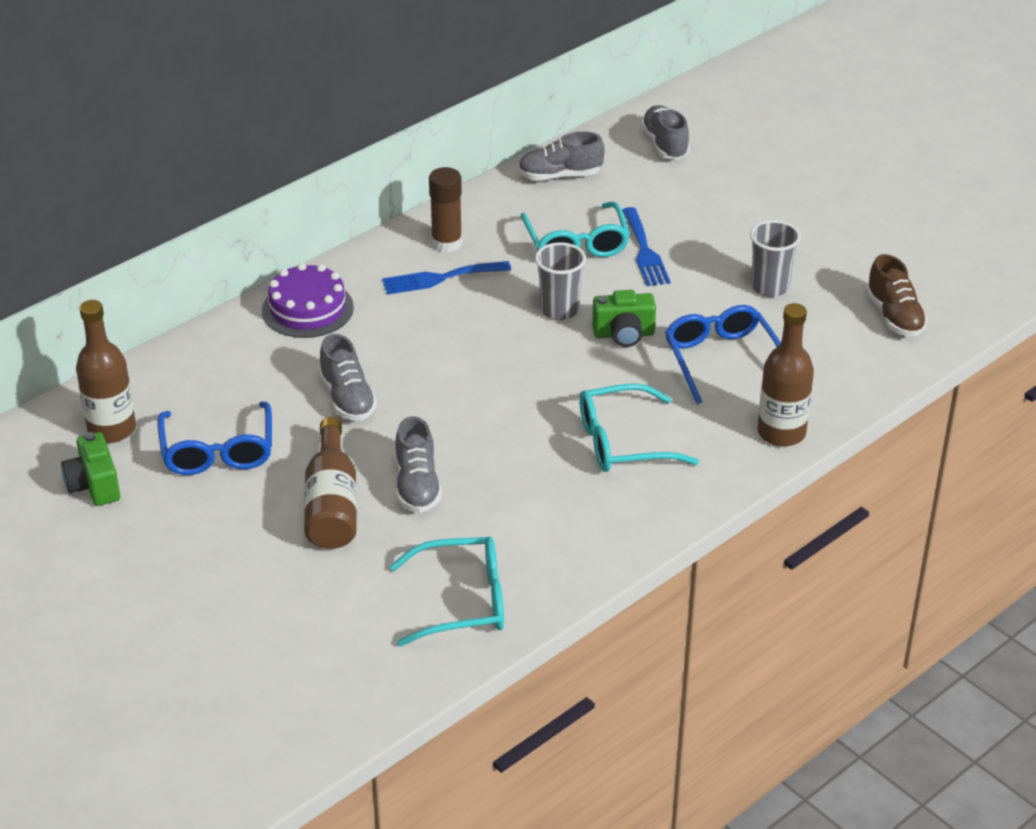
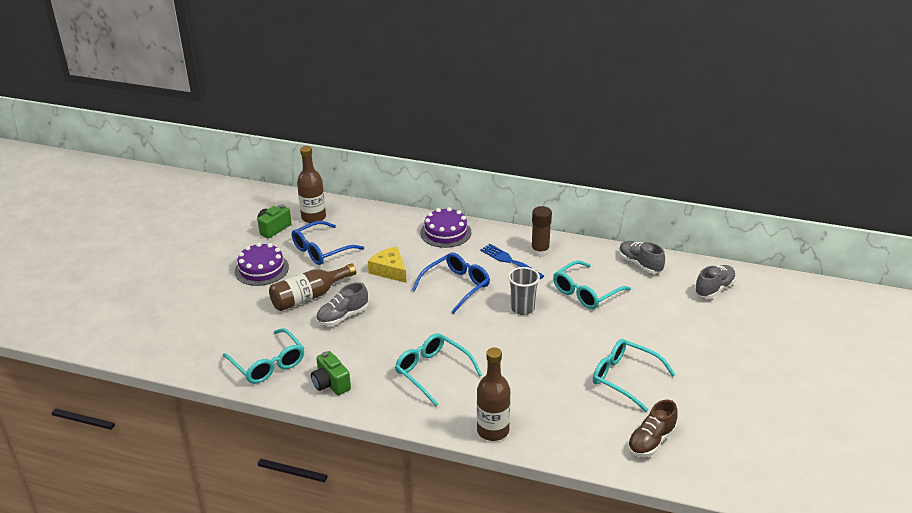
camera: 60 degrees right, 5 degrees down
grey shoe [319,334,377,421] -> yellow cheese [368,246,407,283]
green camera [592,290,656,347] -> green camera moved to [311,351,351,395]
blue fork [622,207,670,286] -> none
blue glasses [665,305,781,404] -> blue glasses moved to [412,252,490,314]
grey cup [750,220,801,297] -> turquoise glasses [593,339,676,412]
none -> purple cake [235,243,289,286]

